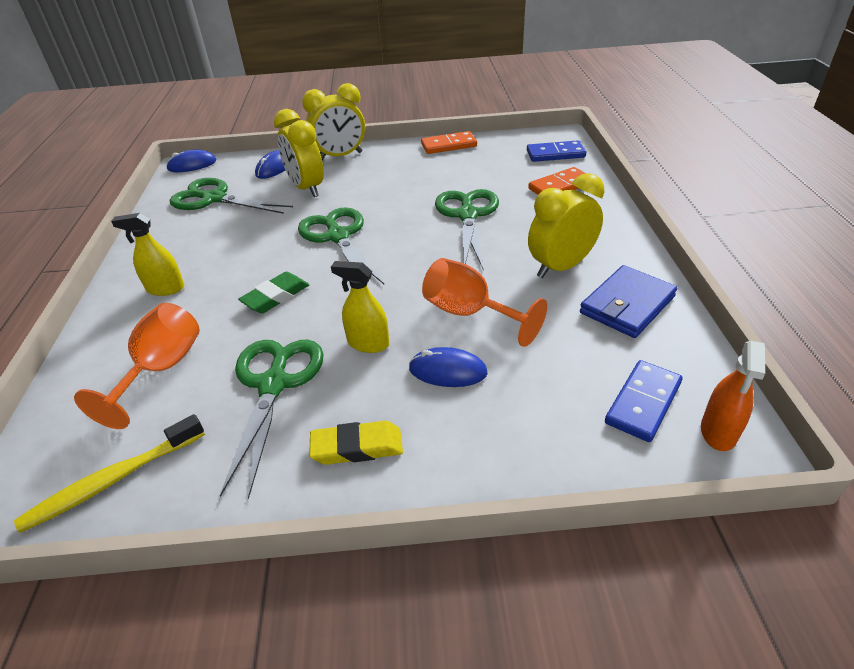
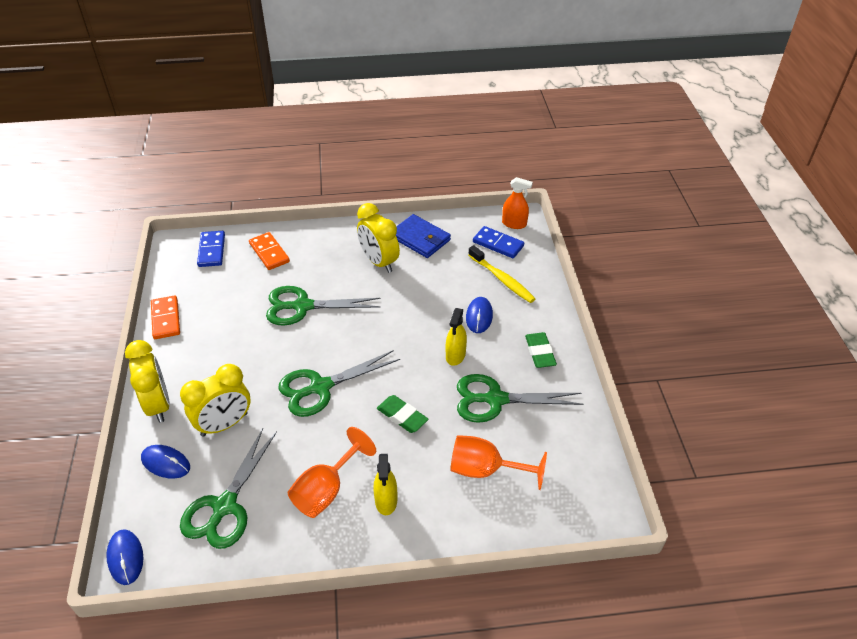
camera: 95 degrees left, 5 degrees up
yellow toothbrush [14,414,205,533] -> yellow toothbrush moved to [468,245,536,303]
yellow eraser [309,421,403,465] -> green eraser [525,332,557,368]
orange goblet [422,258,547,347] -> orange goblet moved to [288,427,376,518]

